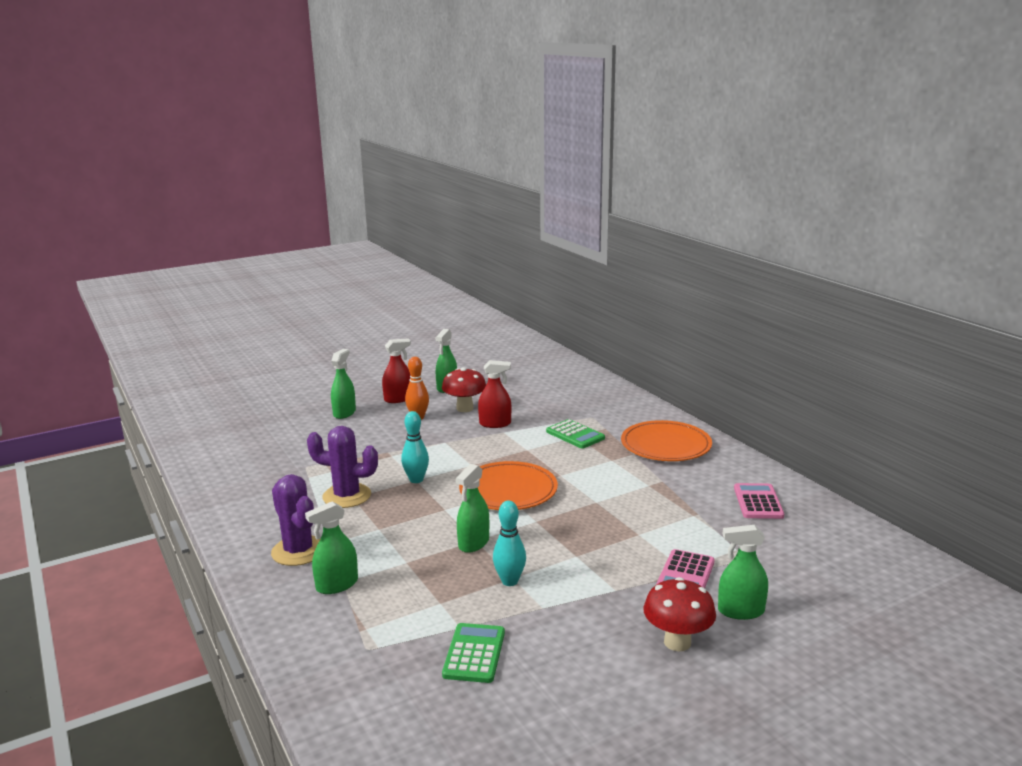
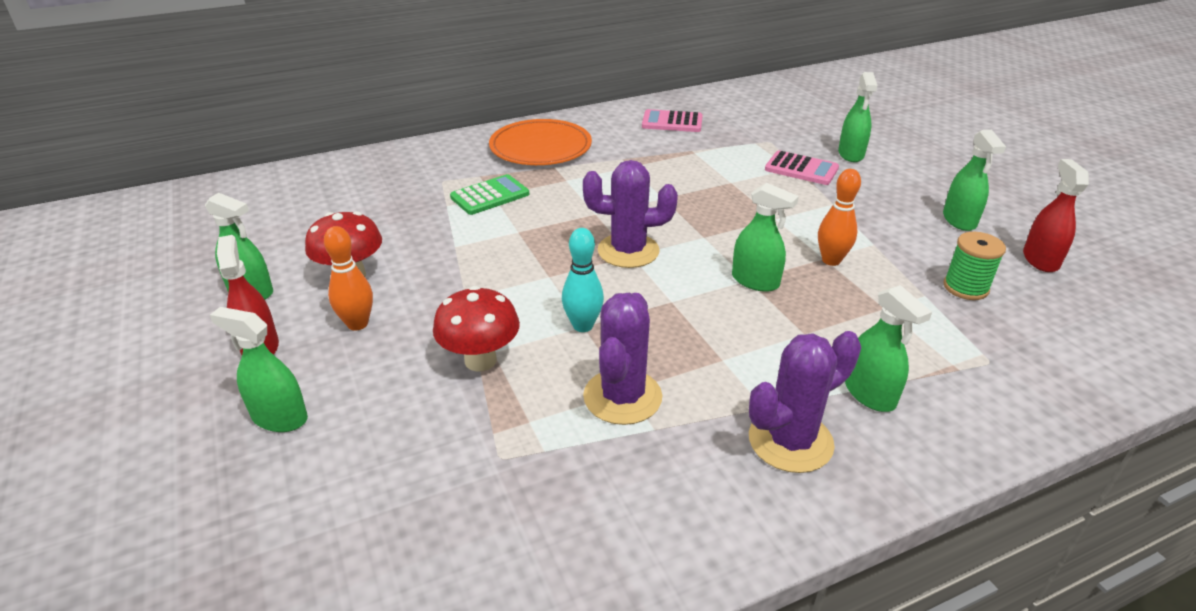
camera: 85 degrees left, 15 degrees up
green calculator [442,623,505,683] -> green spool [943,232,1006,300]
orange plate [459,461,558,510] -> purple cactus [583,160,678,268]
red spray bottle [478,360,511,428] -> red spray bottle moved to [1023,159,1089,272]
turquoise bowling pin [493,501,526,586] -> orange bowling pin [818,169,861,266]
red mushroom [643,577,716,651] -> red mushroom moved to [433,286,520,372]
none -> green spray bottle [943,130,1006,231]

